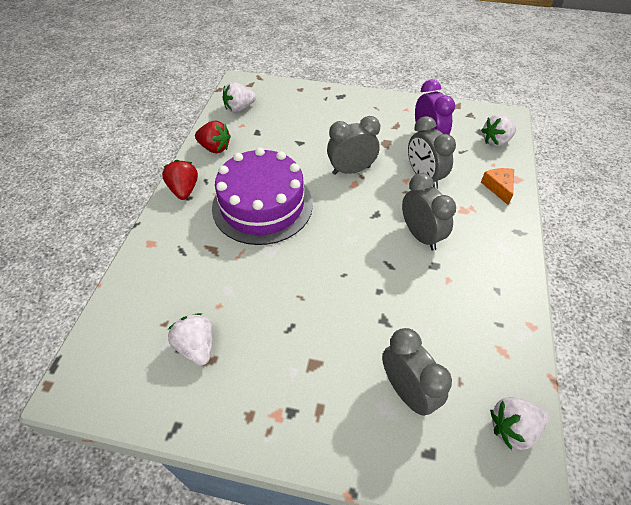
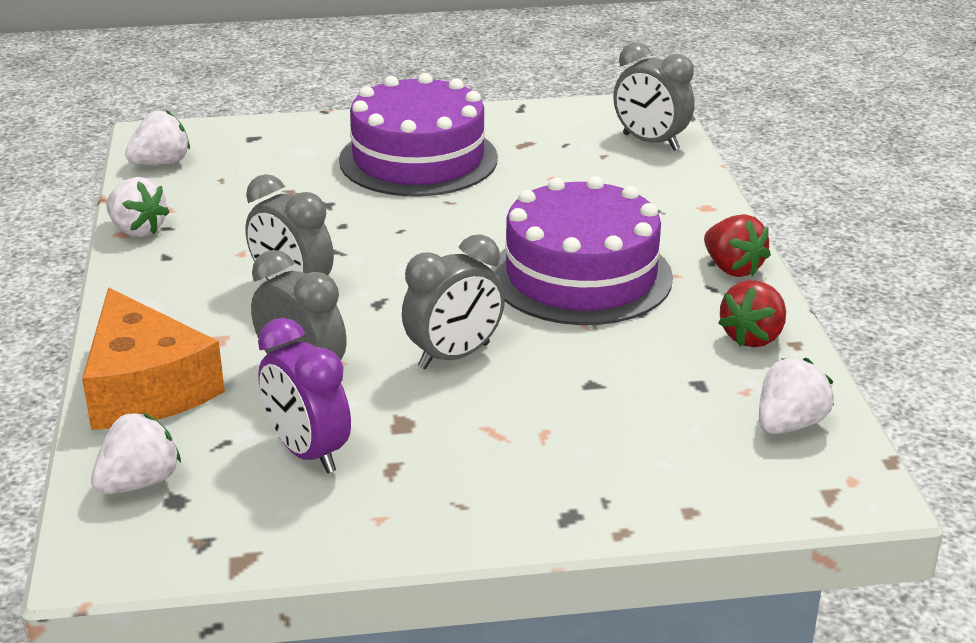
camera: 160 degrees right, 20 degrees down
white strawberry [168,313,213,366] -> white strawberry moved to [106,177,170,237]
red strawberry [195,121,231,153] -> red strawberry turned 60 degrees counterclockwise [718,280,786,347]
grey clock [382,328,452,416] -> grey clock moved to [613,42,695,151]
orange cheese [481,168,514,205] -> orange cheese [82,288,225,430], size x2.07
none -> purple cake [339,73,498,197]

